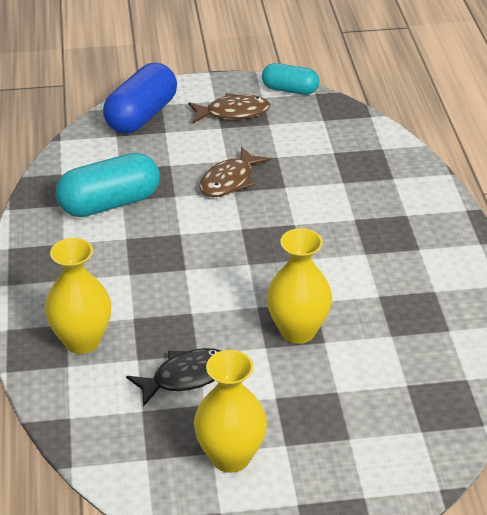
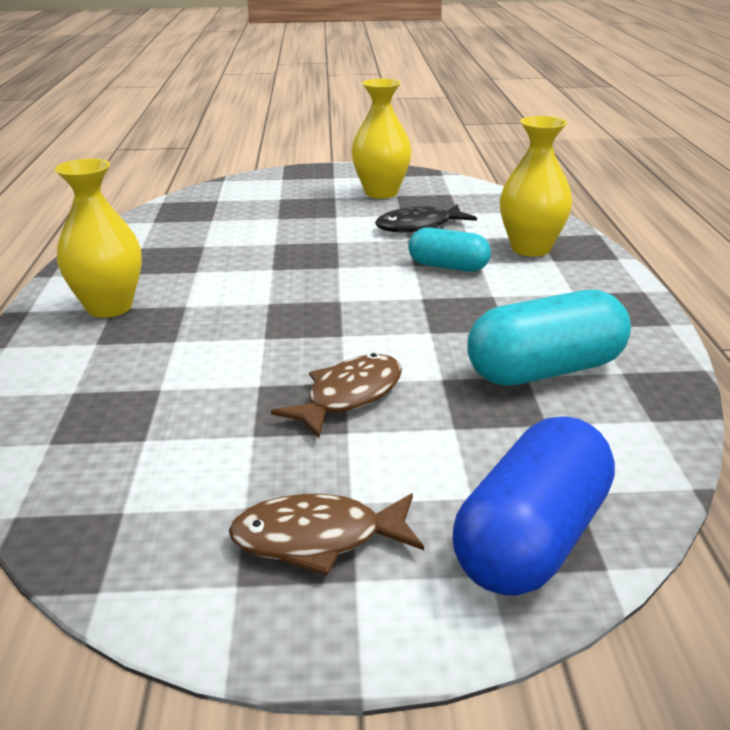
camera: 175 degrees left, 10 degrees down
turquoise capsule [262,63,319,95] -> turquoise capsule moved to [408,228,491,272]
yellow vase [267,228,332,344] -> yellow vase moved to [55,158,142,318]

